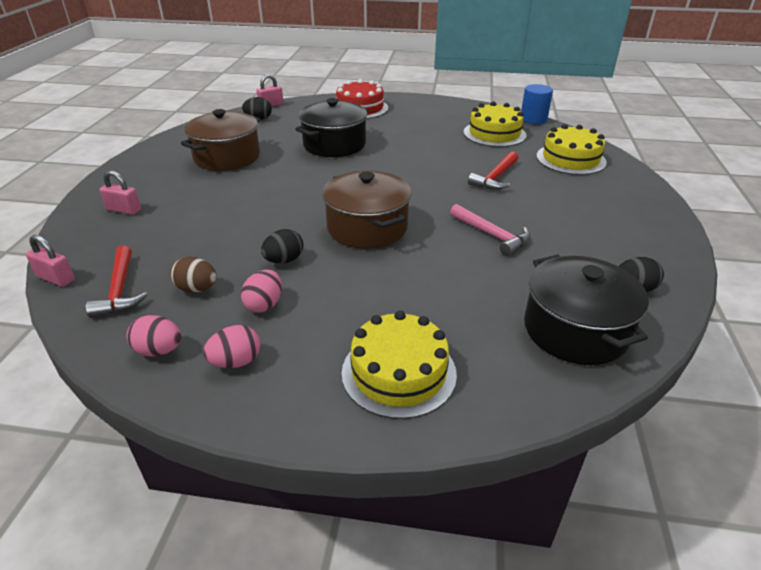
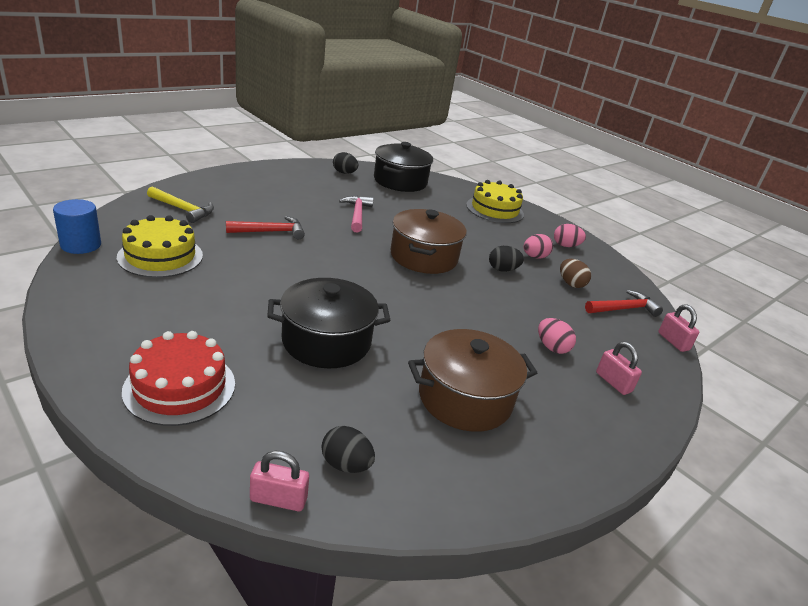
camera: 145 degrees left, 5 degrees down
red hammer [86,246,148,318] -> red hammer turned 45 degrees clockwise [585,290,663,317]
pink egg [127,315,181,356] -> pink egg moved to [538,318,576,354]
yellow cake [536,124,607,175] -> yellow hammer [147,186,214,223]

